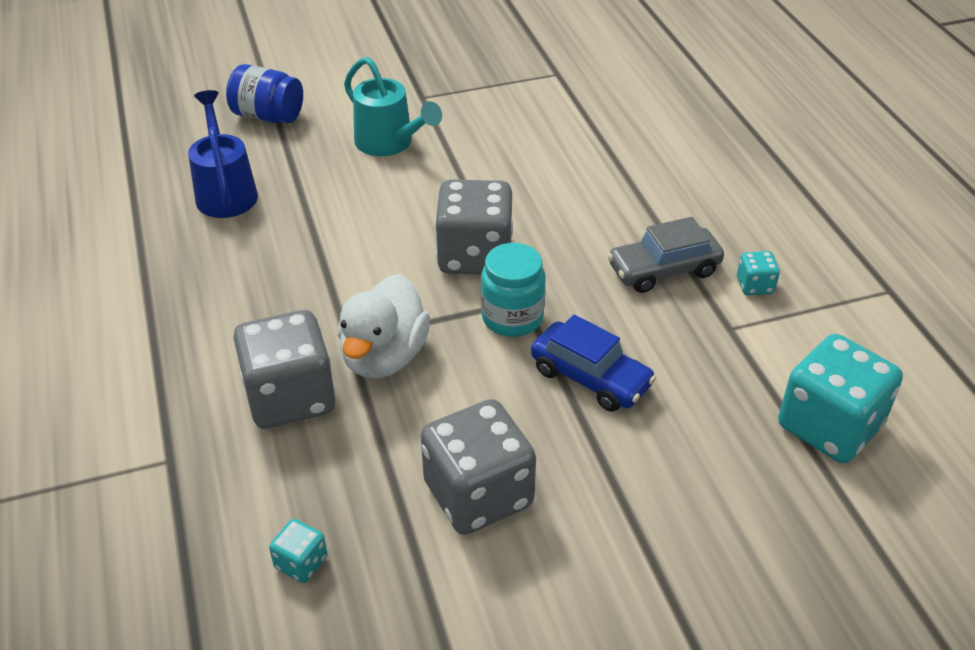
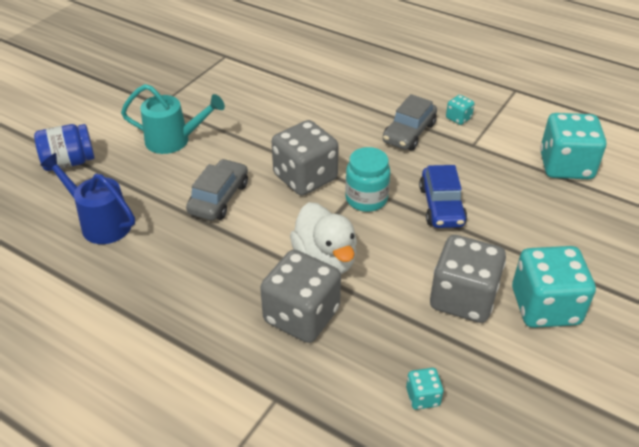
camera: 40 degrees left, 0 degrees up
blue car [531,315,656,412] -> blue car turned 90 degrees clockwise [419,165,467,228]
none -> grey car [186,159,248,221]
none -> turquoise dice [512,246,596,328]

